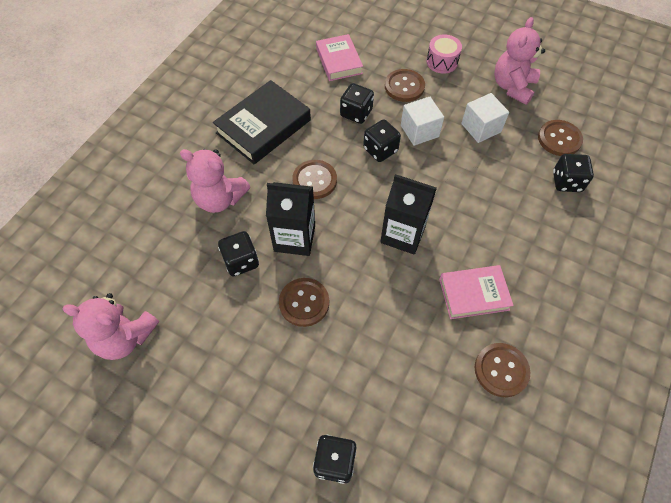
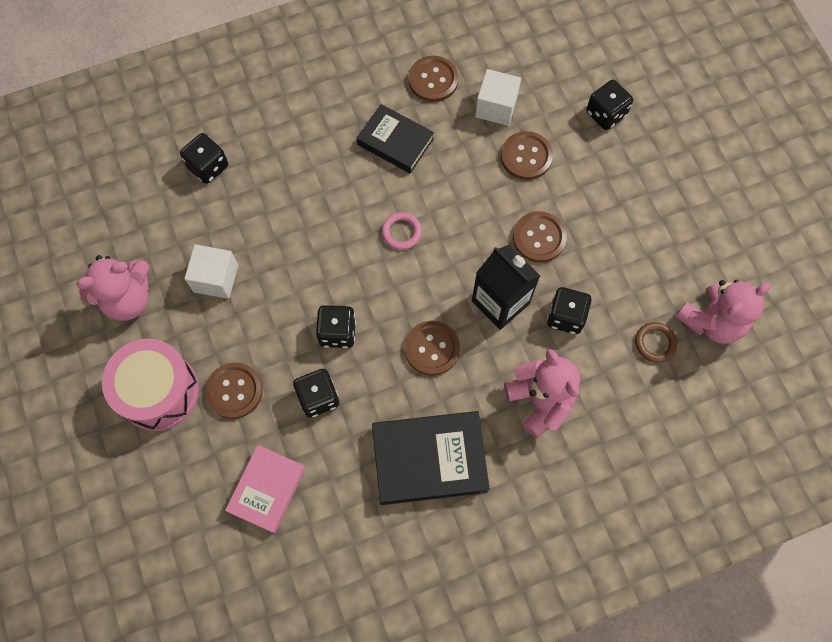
camera: 140 degrees left, 10 degrees up
pink teddy bear [63,293,159,360] -> pink teddy bear turned 90 degrees clockwise [676,280,771,344]
black carton [380,174,437,255] -> pink ring [382,212,422,250]
white cube [401,97,444,146] -> white cube moved to [475,69,521,126]
pink drum [426,34,462,74] -> pink drum [102,339,199,431], size x1.75
pink book [439,265,514,319] -> black book [357,104,434,173]
brown button [538,120,583,156] -> brown button moved to [501,131,553,180]
none -> brown ring [635,322,677,362]

